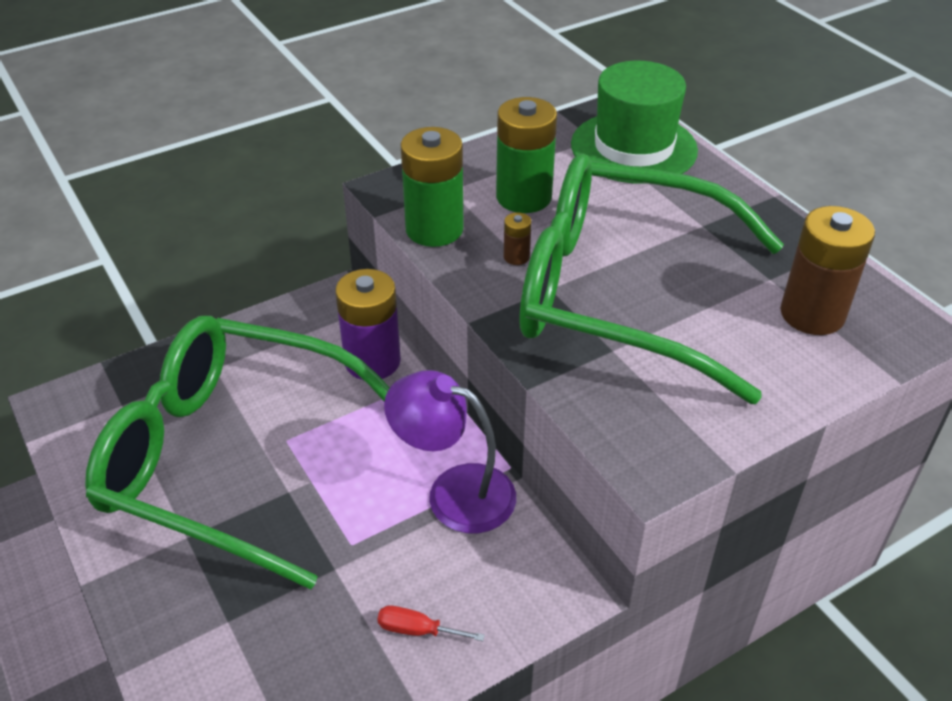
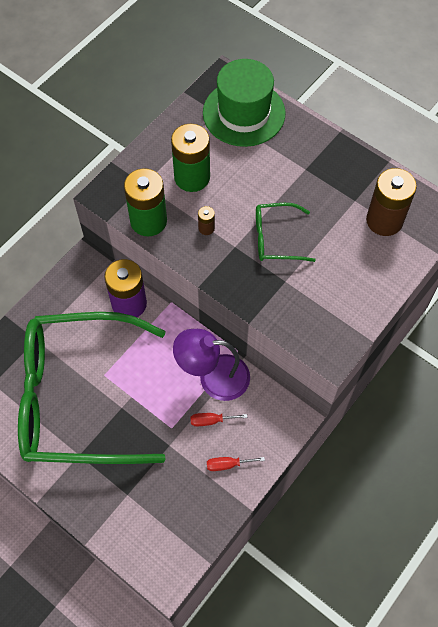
camera: 20 degrees left, 20 degrees up
green glasses [519,153,784,404] -> green glasses [256,203,316,262], size x0.41
none -> red screwdriver [191,413,247,426]

